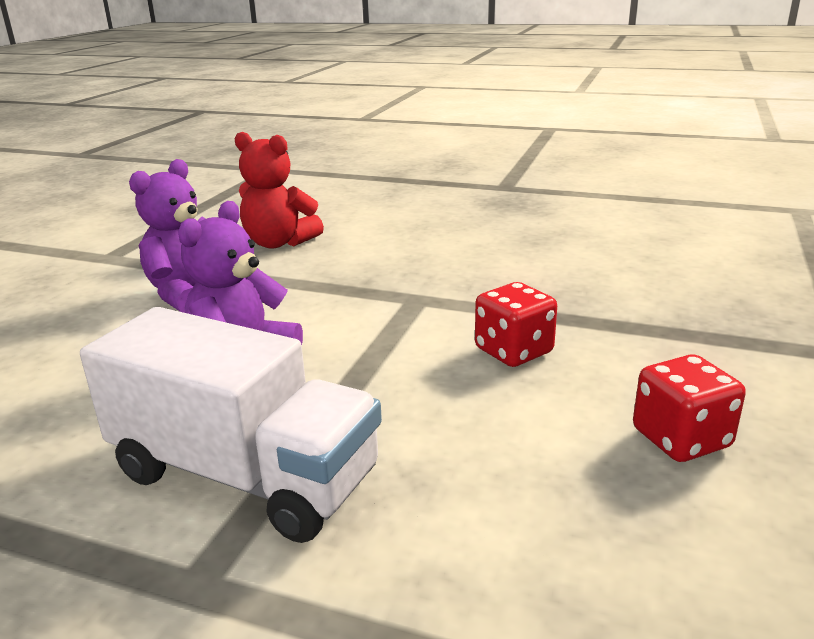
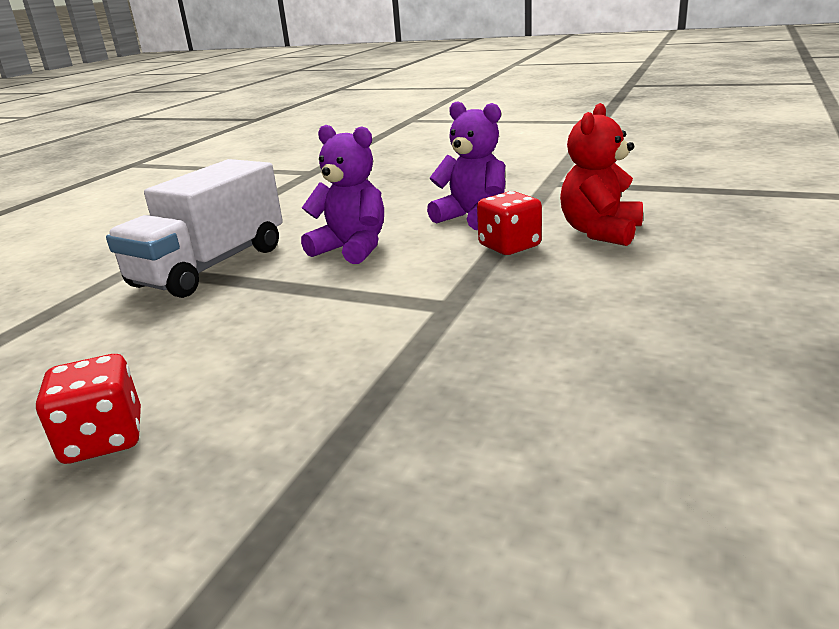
camera: 95 degrees right, 0 degrees up
red dice [475,282,557,367] -> red dice moved to [477,191,542,255]

